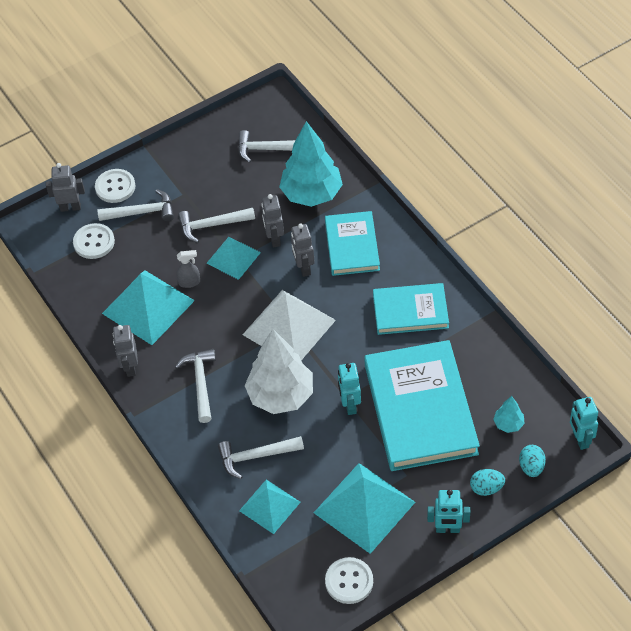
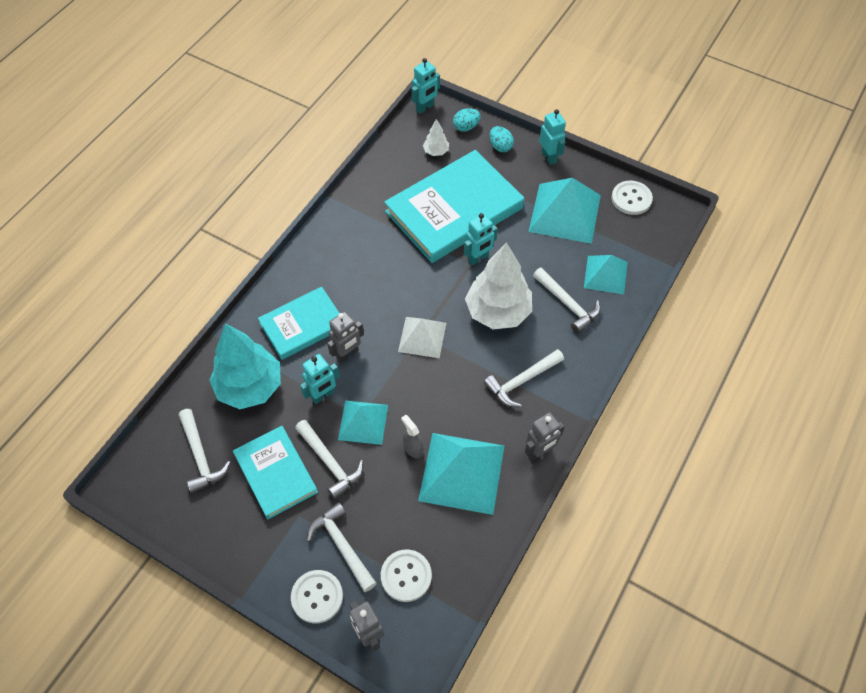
camera: 120 degrees left, 5 degrees up
white pyramid [242,290,336,360] -> white pyramid [398,317,446,358], size x0.61
grey robot [261,194,284,248] -> turquoise robot [300,354,340,404]
turquoise book [373,283,449,335] -> turquoise book moved to [233,426,318,519]
turquoise tree [493,396,525,433] -> white tree [423,119,449,156]

